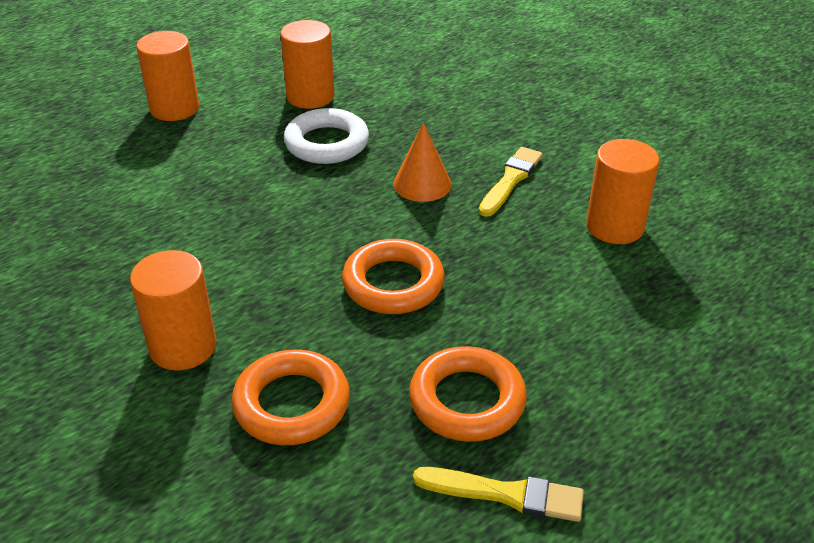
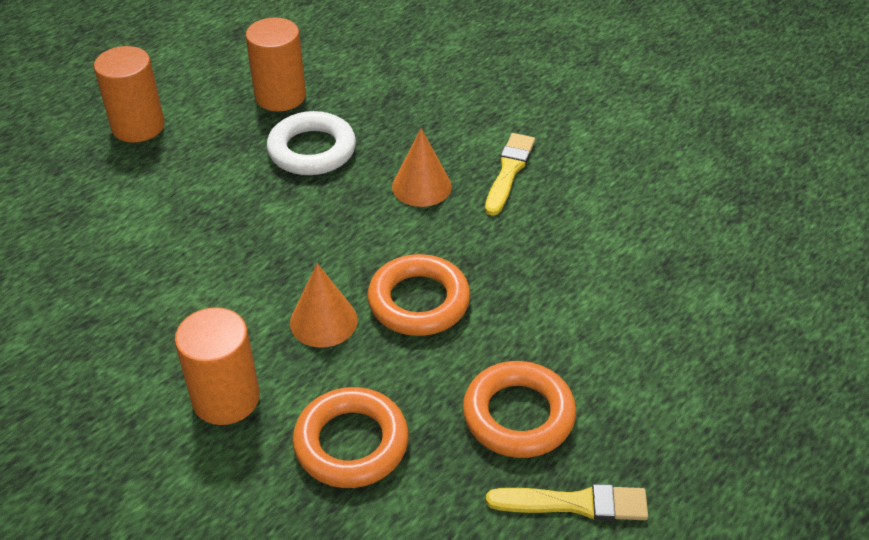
camera: 10 degrees left, 5 degrees up
orange cylinder [586,139,659,244] -> none
none -> orange cone [290,263,358,348]

